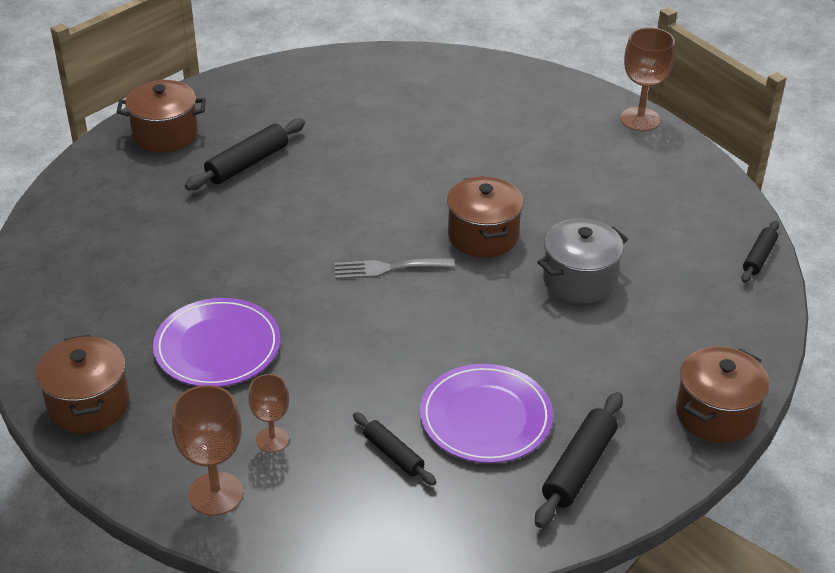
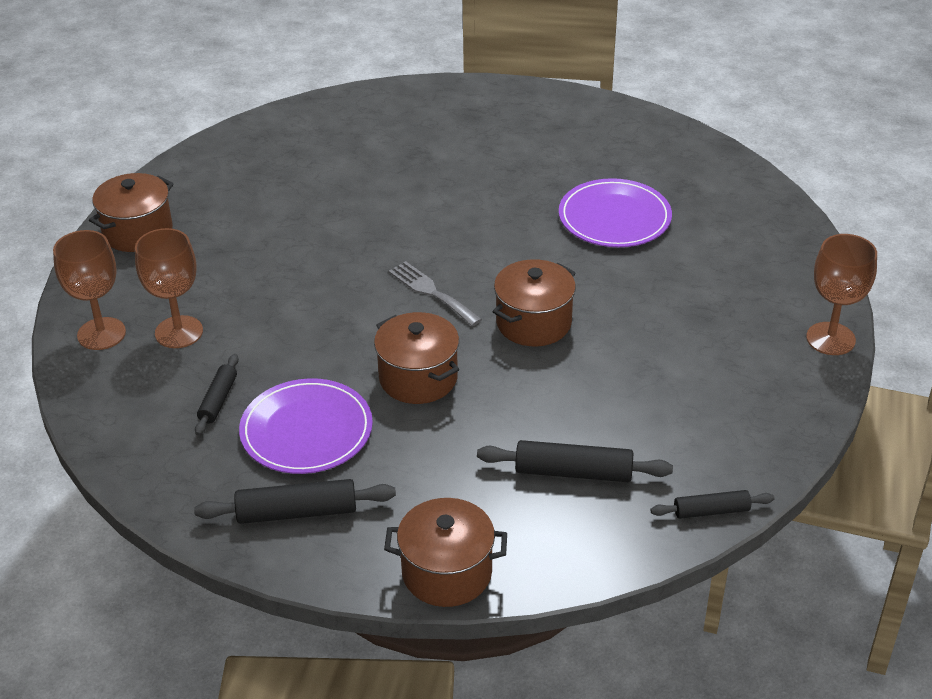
camera: 55 degrees right, 0 degrees up
brown pot [117,80,206,153] -> brown pot moved to [374,312,459,404]
purple plate [153,298,280,387] -> purple plate moved to [559,178,672,247]
black rolling pin [185,119,305,190] -> black rolling pin moved to [477,440,673,482]
brown goblet [248,374,289,453] -> brown goblet [135,228,203,348], size x1.59
grey pot [537,219,628,304] -> none

